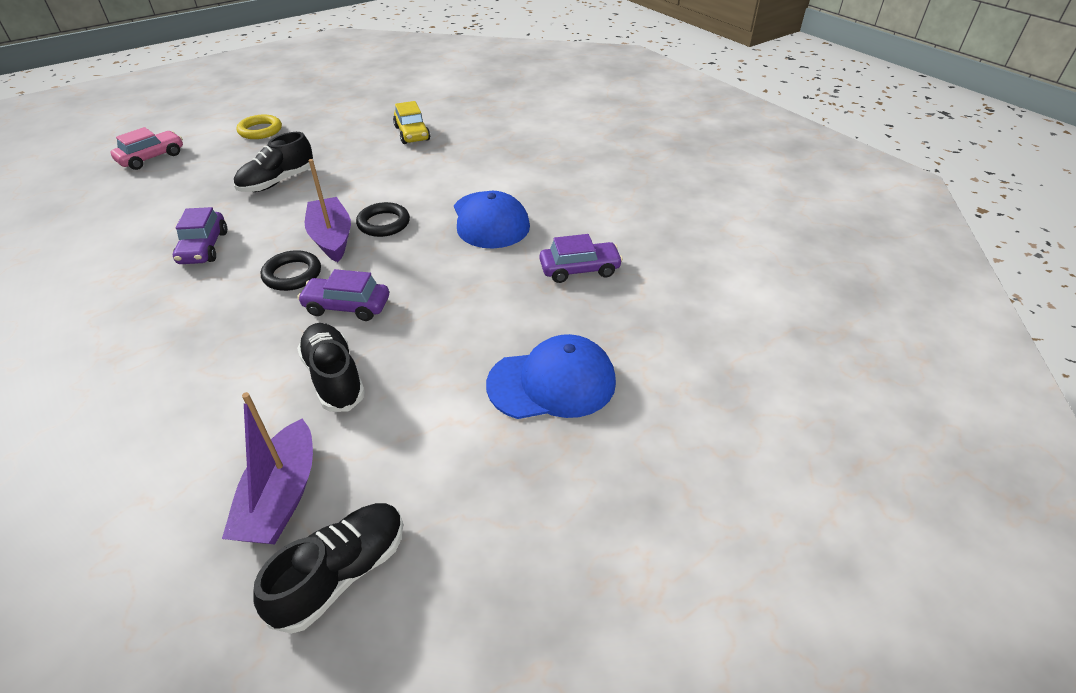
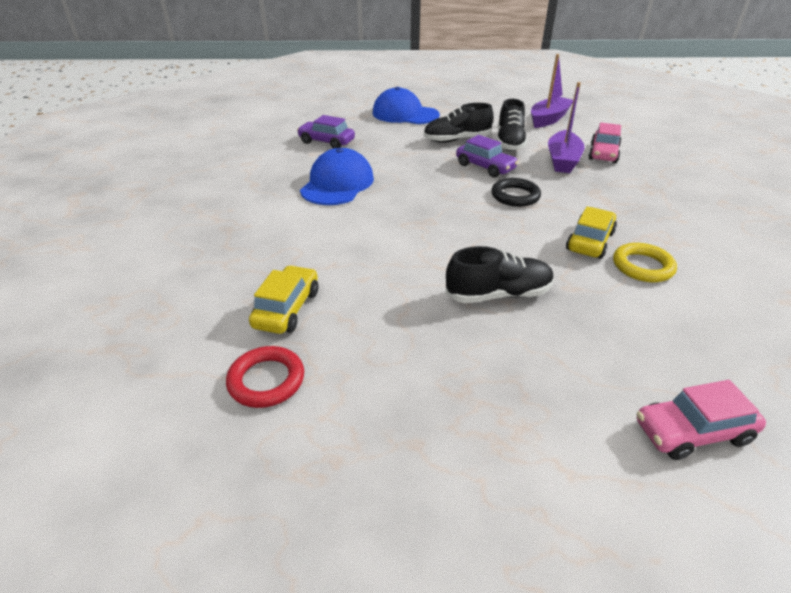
camera: 145 degrees left, 5 degrees down
purple car [173,207,227,264] -> yellow car [566,206,617,259]
yellow ring [237,115,282,139] -> yellow ring moved to [613,243,677,282]
black shoe [253,503,403,634] -> black shoe moved to [424,103,493,143]
purple boat [305,159,351,262] -> purple boat moved to [548,82,585,173]
black ring [356,202,410,237] -> none
none -> red ring [226,346,304,408]
none -> pink car [588,122,621,163]

